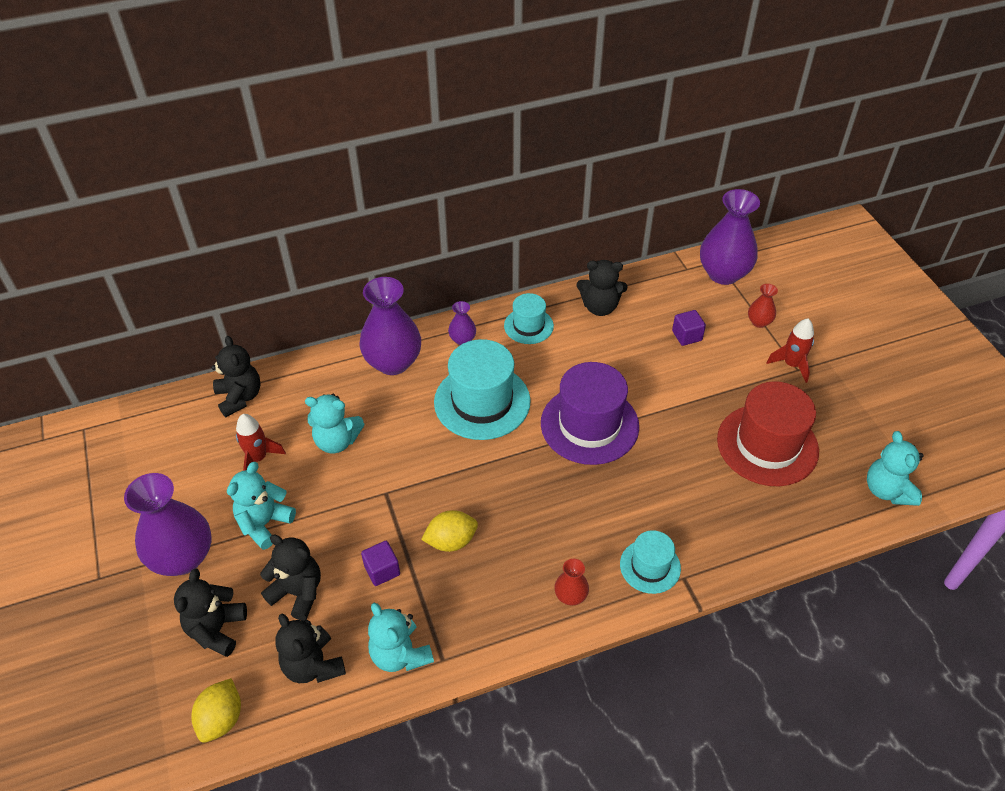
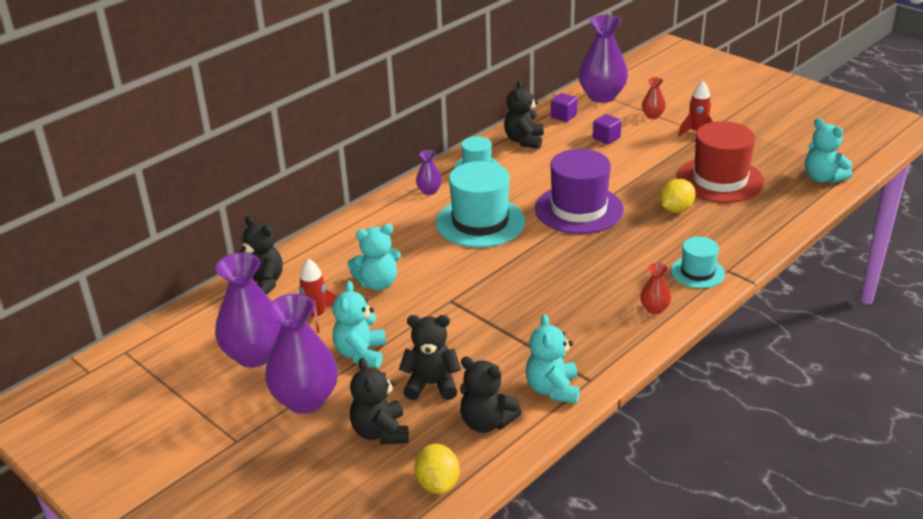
camera: 25 degrees left, 15 degrees down
purple vase [359,277,421,375] -> purple vase moved to [215,252,281,368]
purple cube [361,541,400,586] -> purple cube moved to [551,93,577,122]
turquoise teddy bear [368,603,434,672] -> turquoise teddy bear turned 60 degrees clockwise [525,314,580,404]
yellow lemon [421,510,478,552] -> yellow lemon moved to [660,179,696,213]
black teddy bear [576,260,627,316] -> black teddy bear turned 120 degrees clockwise [504,81,544,149]

